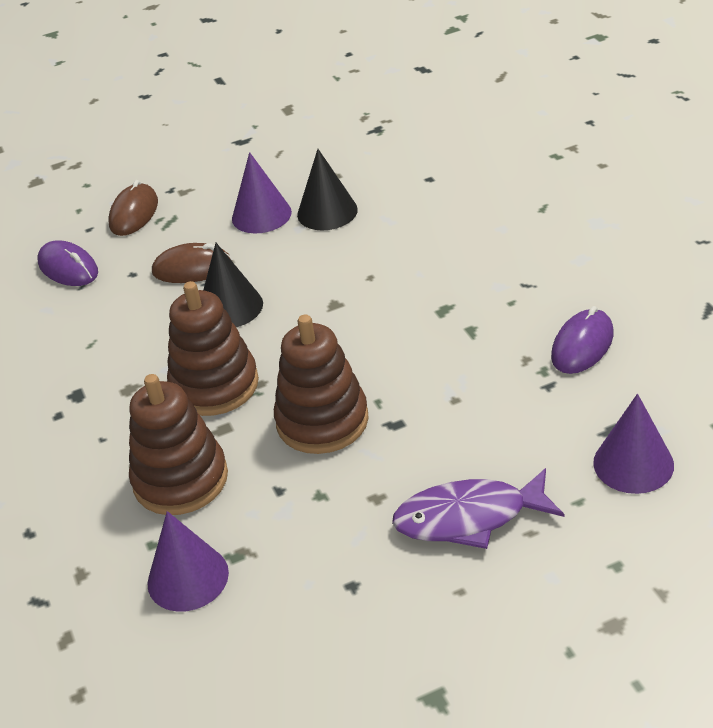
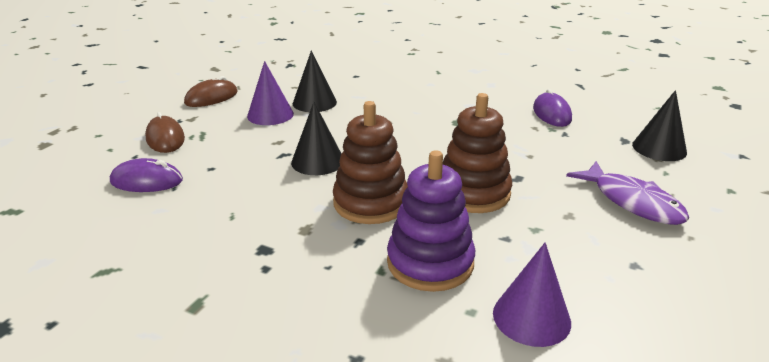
camera: 45 degrees left, 10 degrees down
brown stacking toy [129,374,228,515] -> purple stacking toy [387,150,475,292]
brown mouse [152,243,232,283] -> brown mouse moved to [184,76,238,107]
purple fish [392,468,564,549] -> purple fish turned 75 degrees counterclockwise [566,161,689,225]
purple cone [593,394,674,494] -> black cone [632,90,687,161]

